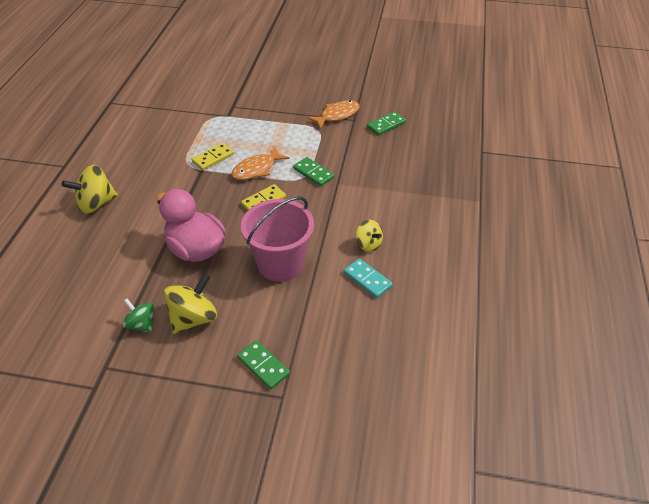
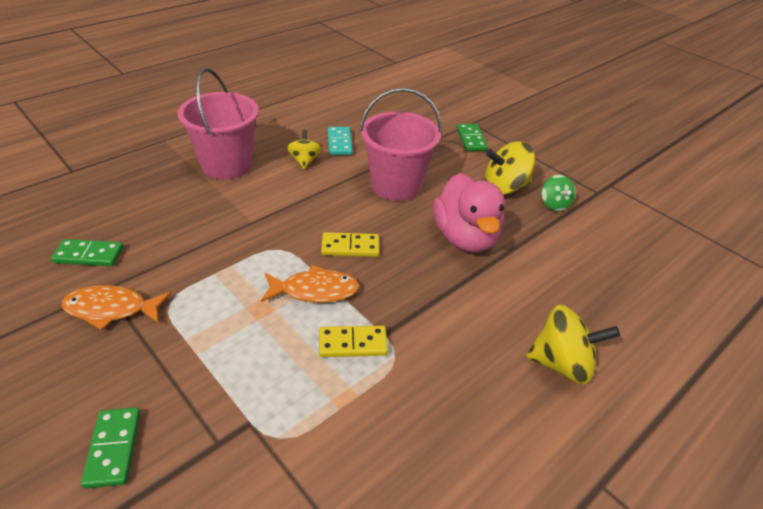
camera: 145 degrees left, 5 degrees down
green domino [293,157,334,186] -> green domino moved to [81,407,140,489]
none -> pink bucket [178,68,259,180]

